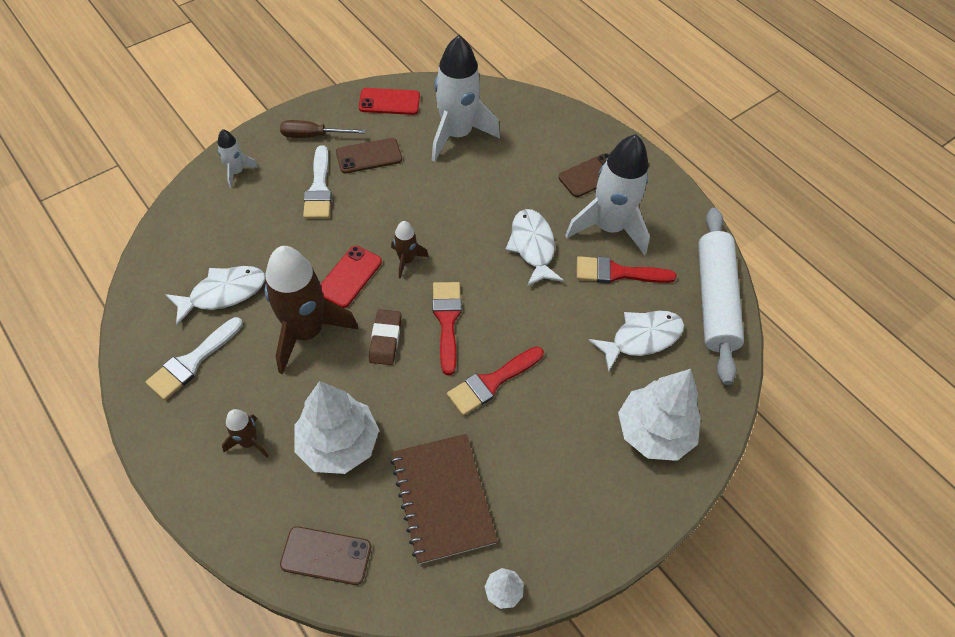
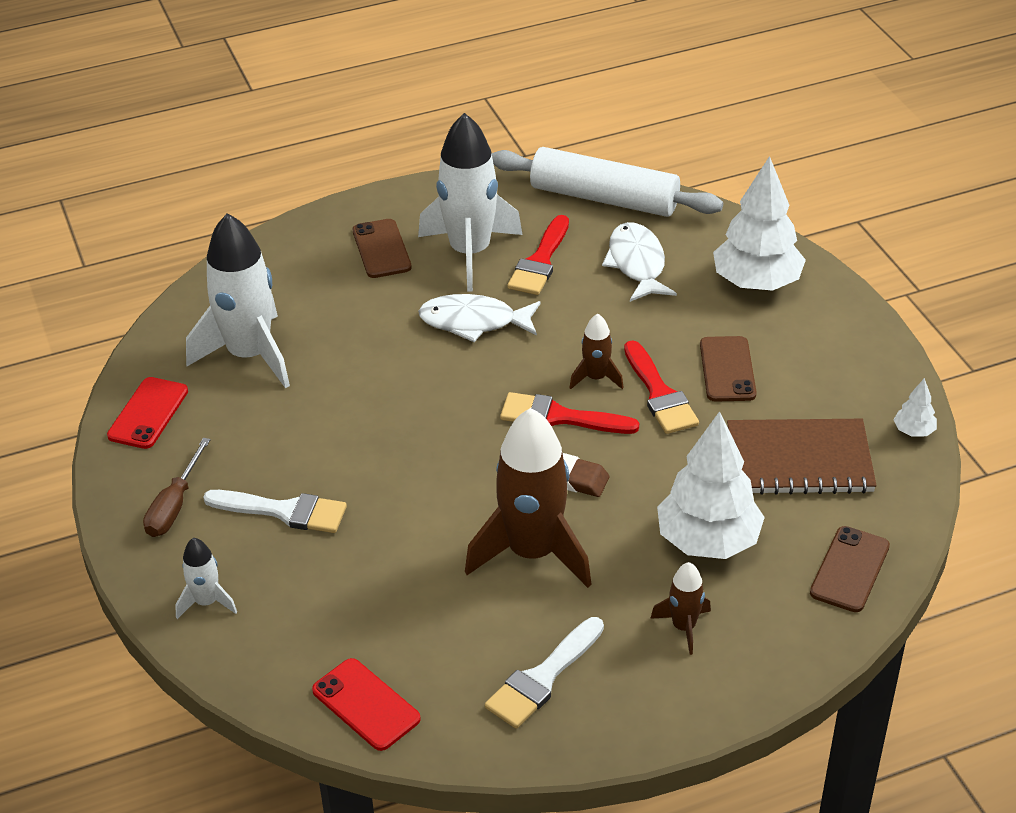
camera: 70 degrees left, 15 degrees down
white brush [146,317,243,400] -> white brush turned 75 degrees clockwise [485,617,604,729]
white fish [165,266,266,326] -> none
red phone [320,245,382,308] -> red phone moved to [312,658,421,751]
brown phone [336,138,402,174] -> brown phone moved to [700,336,756,402]
brown rocket [391,221,429,279] -> brown rocket moved to [569,313,624,389]

